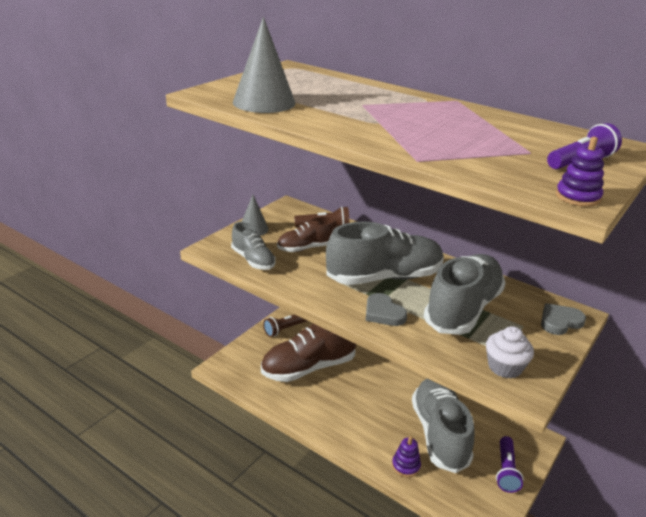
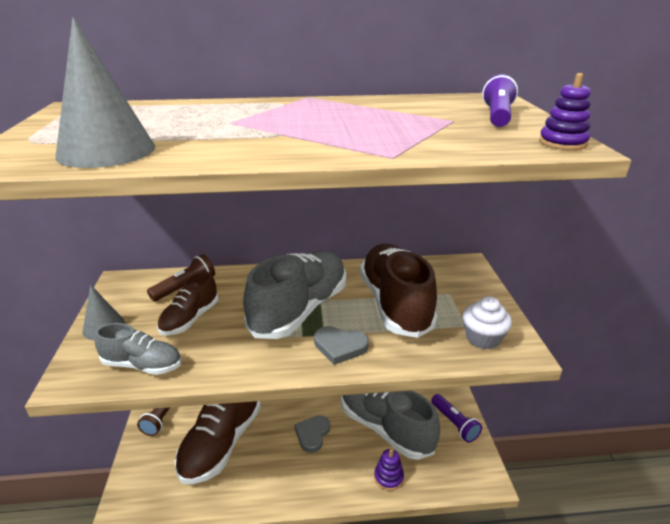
camera: 40 degrees left, 0 degrees up
grey shoe [424,254,506,335] -> brown shoe [360,244,438,338]
grey heart [541,303,586,335] -> grey heart moved to [294,415,330,453]

